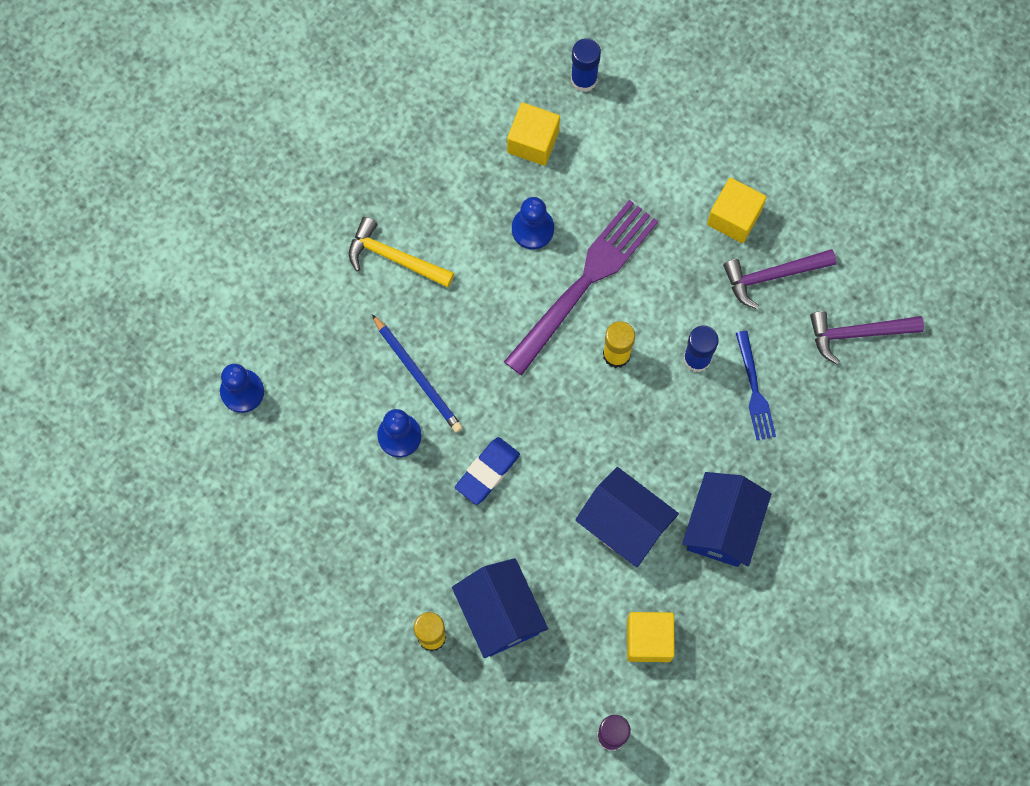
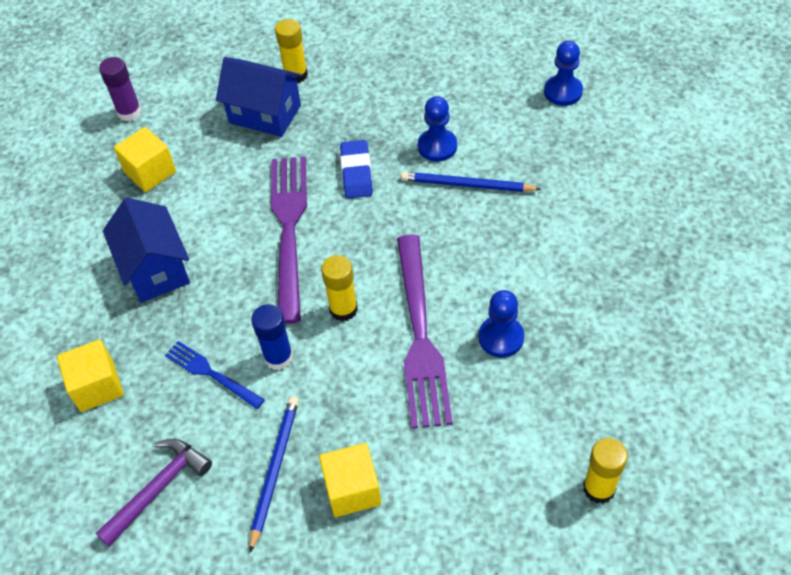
camera: 140 degrees right, 20 degrees down
yellow hammer [349,217,454,287] -> none
yellow cube [507,102,560,166] -> yellow cube moved to [57,339,124,412]
blue glue stick [571,38,601,92] -> yellow glue stick [583,438,628,504]
blue house [575,467,679,567] -> none
purple hammer [723,249,836,309] -> blue pencil [249,396,299,553]
none -> purple fork [271,156,307,324]

